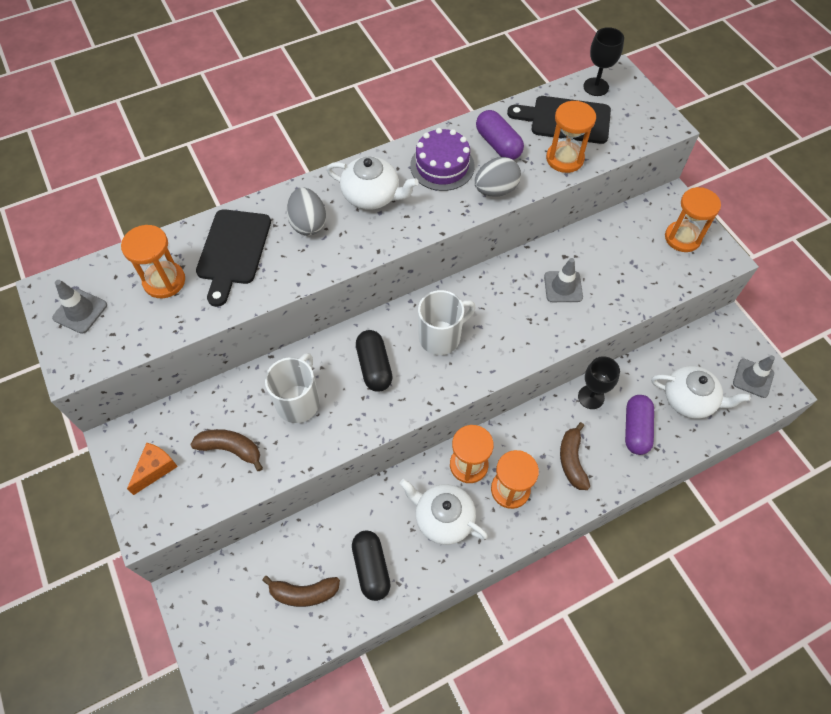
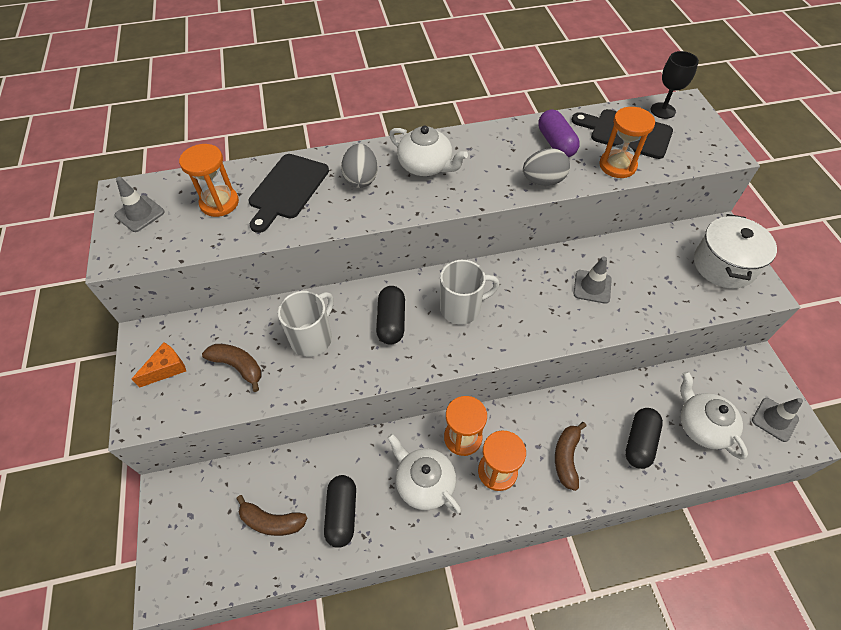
camera: 15 degrees right, 5 degrees down
purple cake [410,128,475,191] -> none
black goblet [578,356,620,409] -> none
purple capsule [625,395,654,455] -> black capsule [625,408,663,469]
white teapot [651,366,750,419] -> white teapot turned 150 degrees counterclockwise [680,371,748,459]
orange hourglass [665,187,721,252] -> white pot [694,214,777,289]

